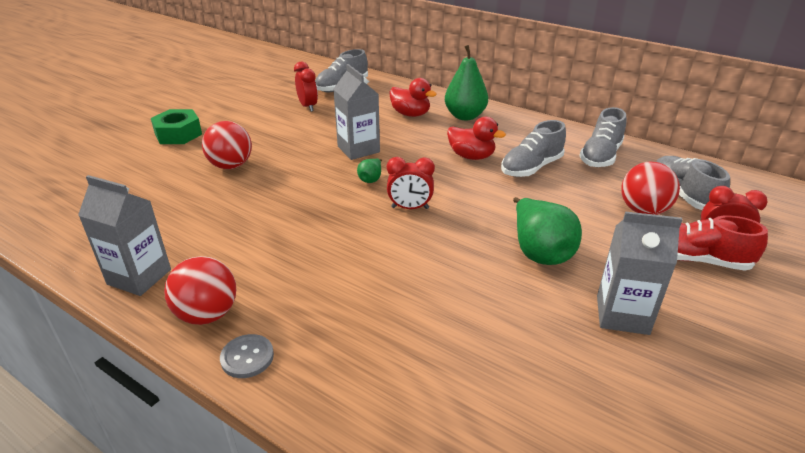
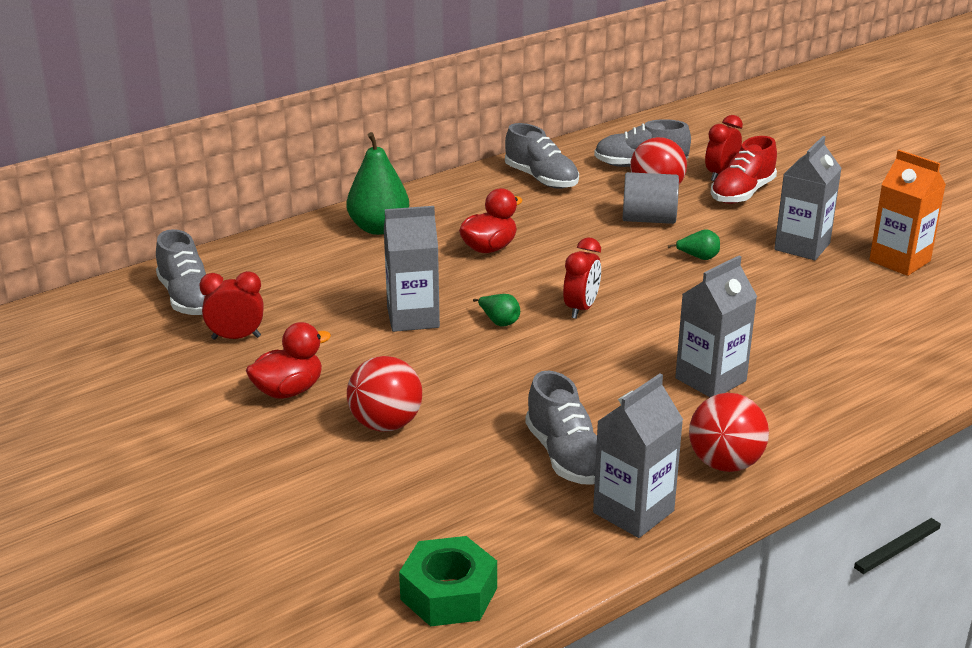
camera: 70 degrees left, 5 degrees down
green nut [151,109,202,144] -> green nut moved to [399,536,497,627]
grey button [220,334,274,378] -> none
red duck [389,78,436,117] -> red duck moved to [246,322,331,399]
grey shoe [501,120,566,177] -> grey shoe moved to [525,371,597,485]
green pear [513,197,582,265] -> green pear [668,229,720,260], size x0.47
none -> grey cylinder [623,172,679,224]
none -> grey carton [675,256,757,397]
none -> orange carton [869,150,946,276]

